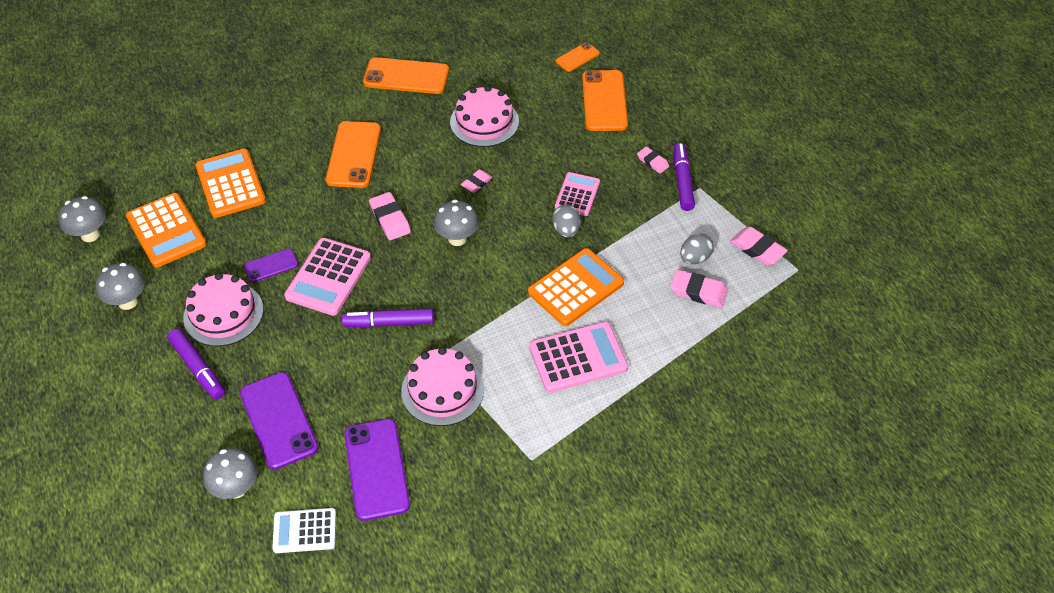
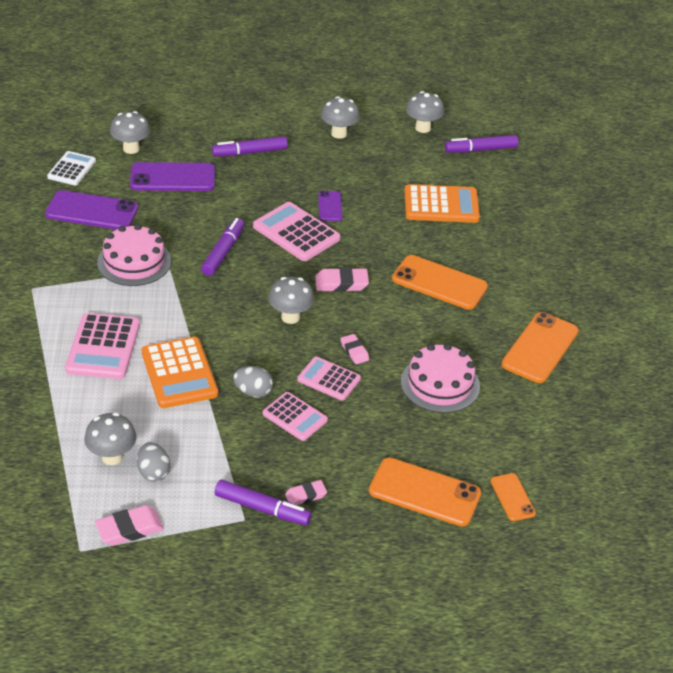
camera: 110 degrees right, 10 degrees down
orange calculator [126,193,206,268] -> none
pink cake [183,273,263,346] -> none
pink eraser [670,270,728,308] -> grey mushroom [84,413,137,465]
none -> pink calculator [297,357,361,401]
none -> purple marker [445,135,519,152]

